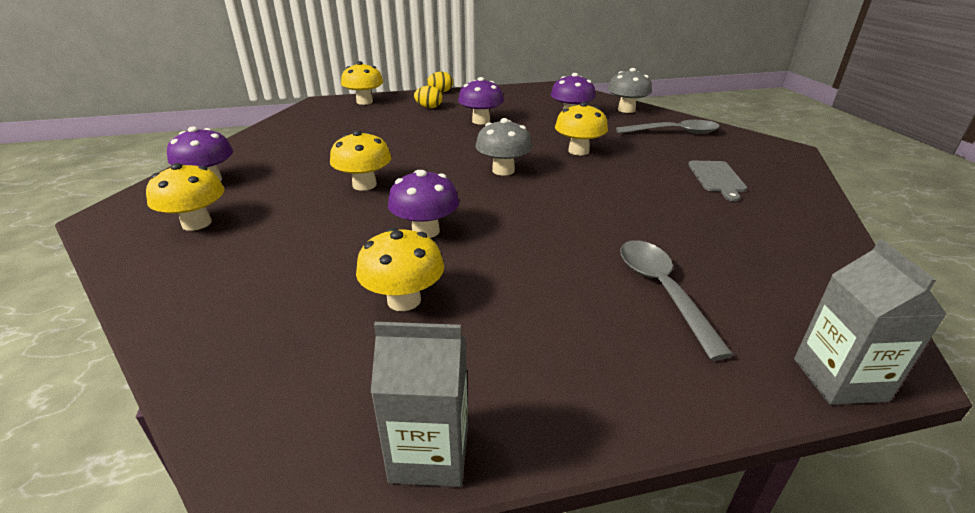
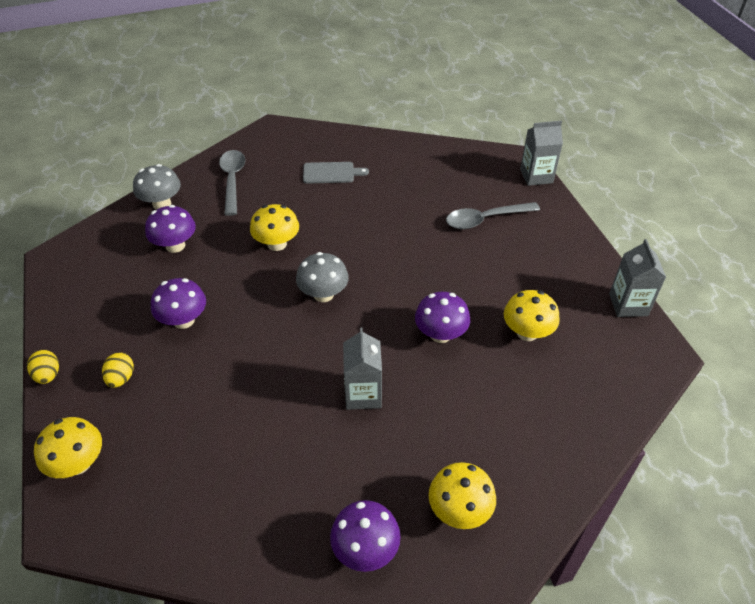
camera: 95 degrees left, 15 degrees up
yellow mushroom [330,130,392,191] -> grey carton [343,328,382,410]

